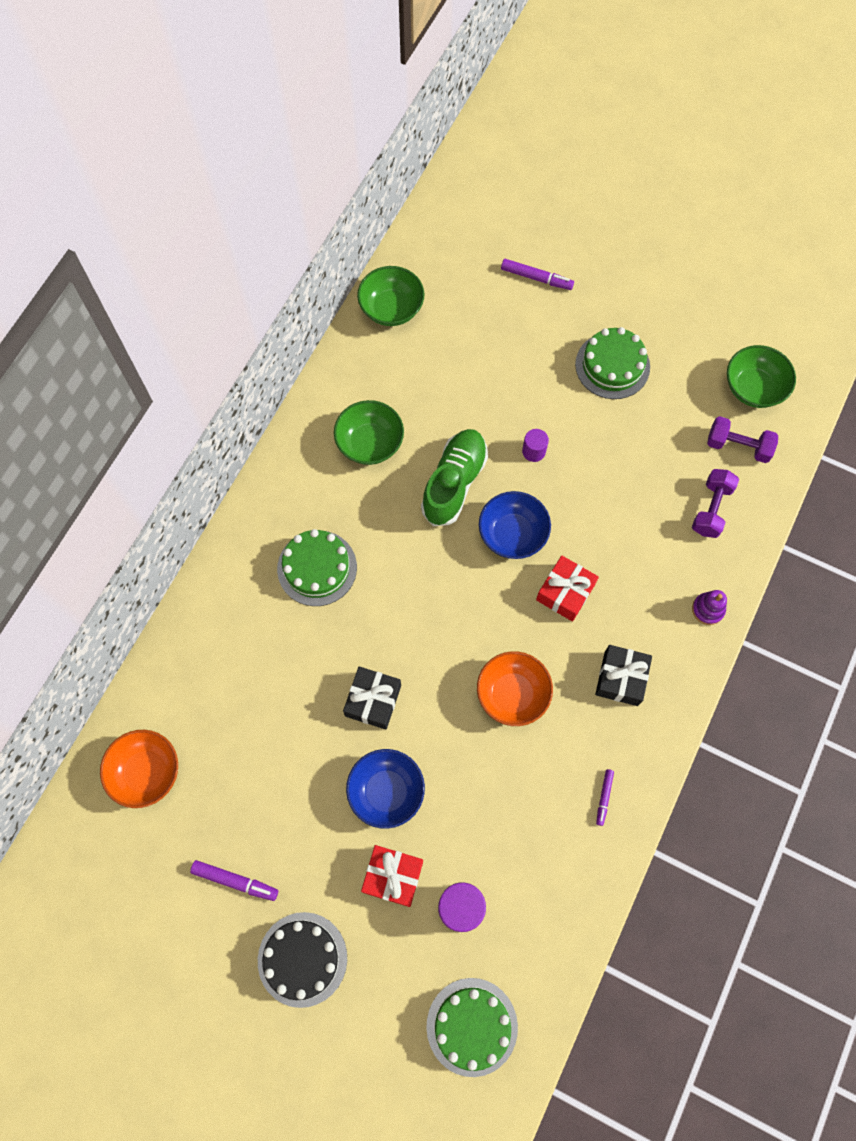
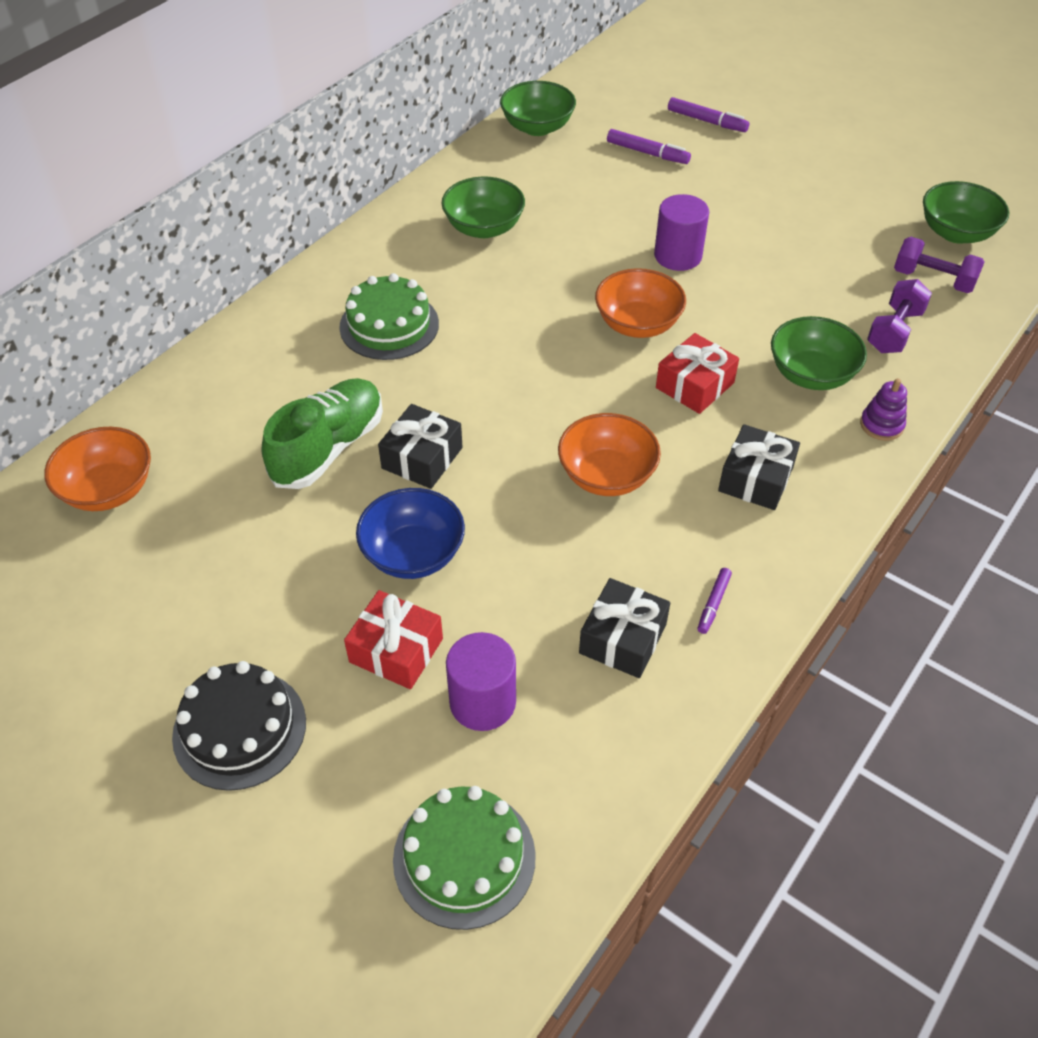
camera: 10 degrees right, 20 degrees down
purple marker [190,860,278,901] -> purple marker moved to [607,129,691,164]
green shoe [421,429,488,526] -> green shoe moved to [261,378,383,489]
blue bowl [479,491,551,559] -> orange bowl [595,268,686,338]
purple cylinder [522,429,549,462] -> purple cylinder [654,194,709,271], size x1.66
green cake [575,327,650,399] -> none
none -> black gift [579,578,670,678]
none -> green bowl [771,316,867,390]

